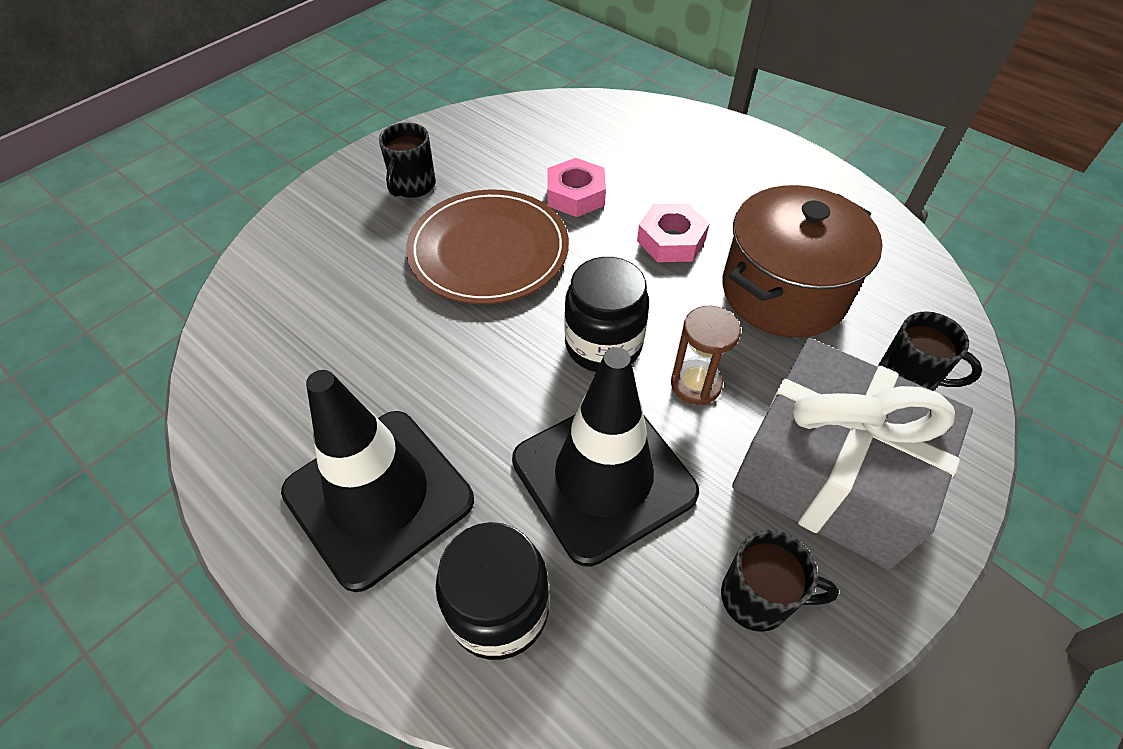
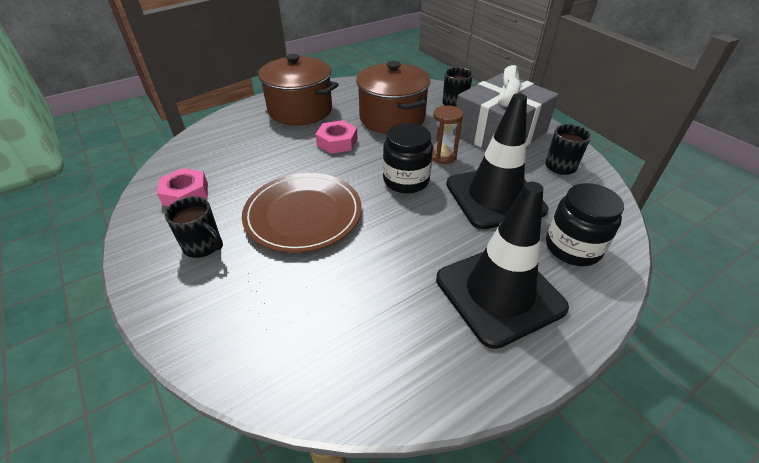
camera: 75 degrees left, 10 degrees down
pink nut [547,158,606,217] -> pink nut moved to [157,168,208,207]
none -> brown pot [255,54,339,126]

